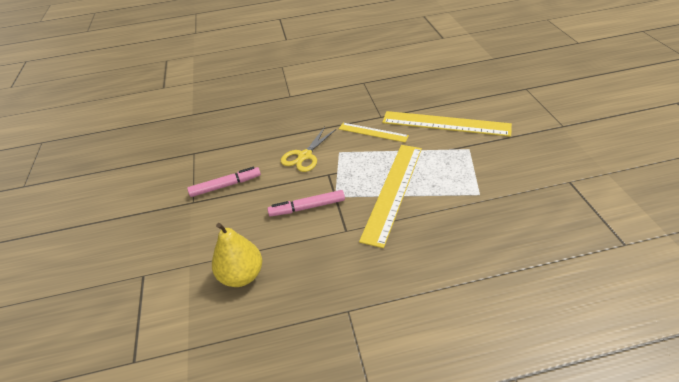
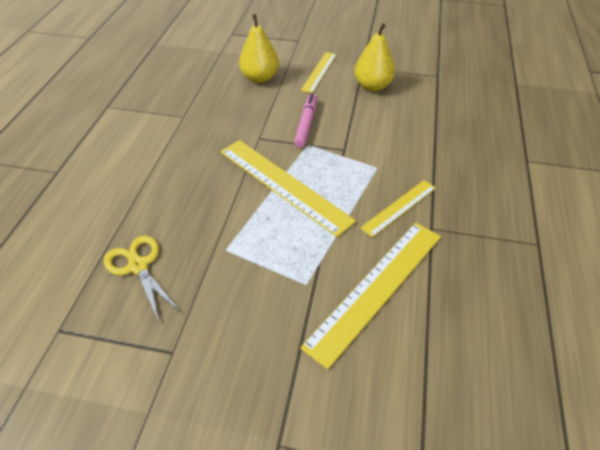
camera: 110 degrees right, 5 degrees up
pink marker [187,167,261,197] -> yellow pear [354,23,395,92]
yellow scissors [280,127,336,172] -> yellow scissors moved to [104,235,179,321]
none -> yellow ruler [301,52,337,93]

